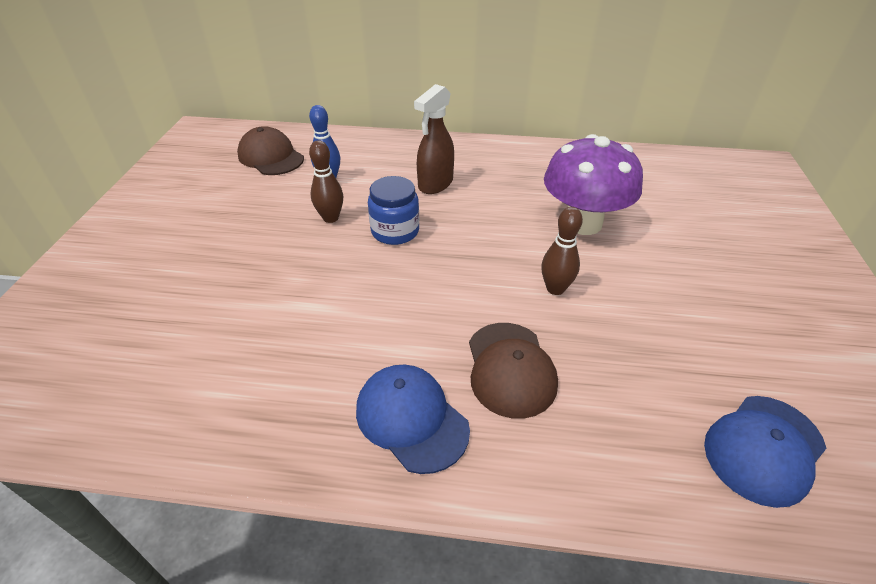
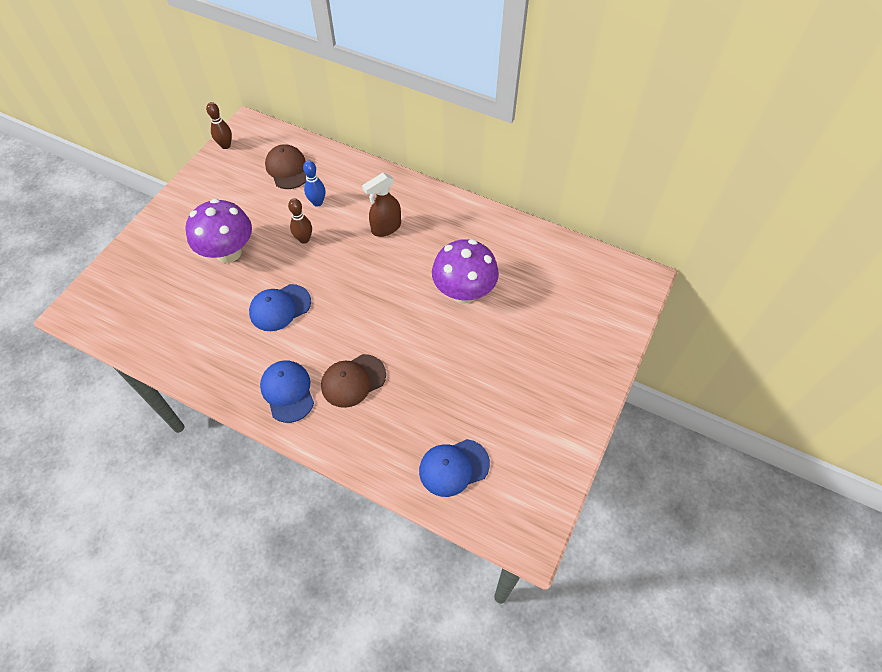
camera: 20 degrees right, 15 degrees up
blue jar [368,176,419,245] -> none
brown cap [469,323,558,419] -> brown cap turned 45 degrees clockwise [321,354,386,408]
brown bowling pin [541,207,583,295] -> brown bowling pin moved to [206,102,232,149]
none -> purple mushroom [186,199,252,263]
none -> blue cap [249,284,311,331]

